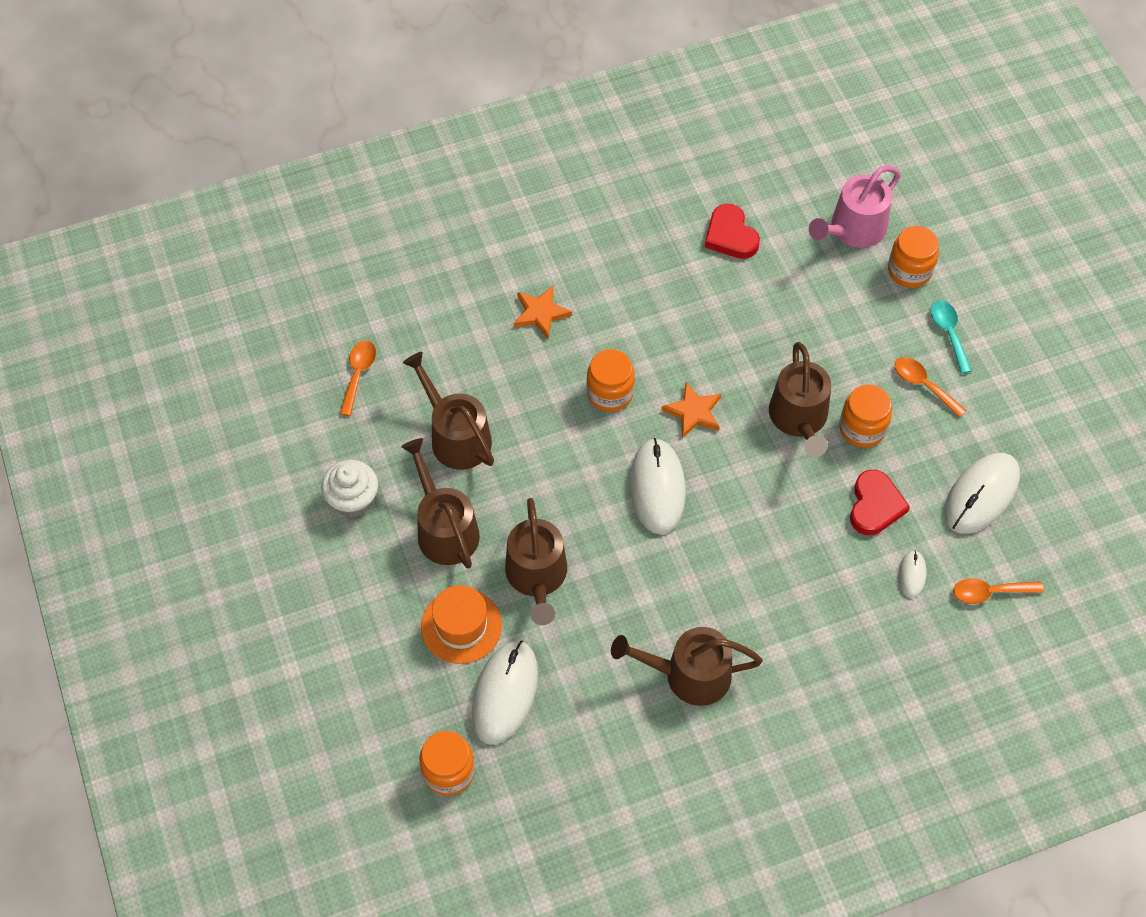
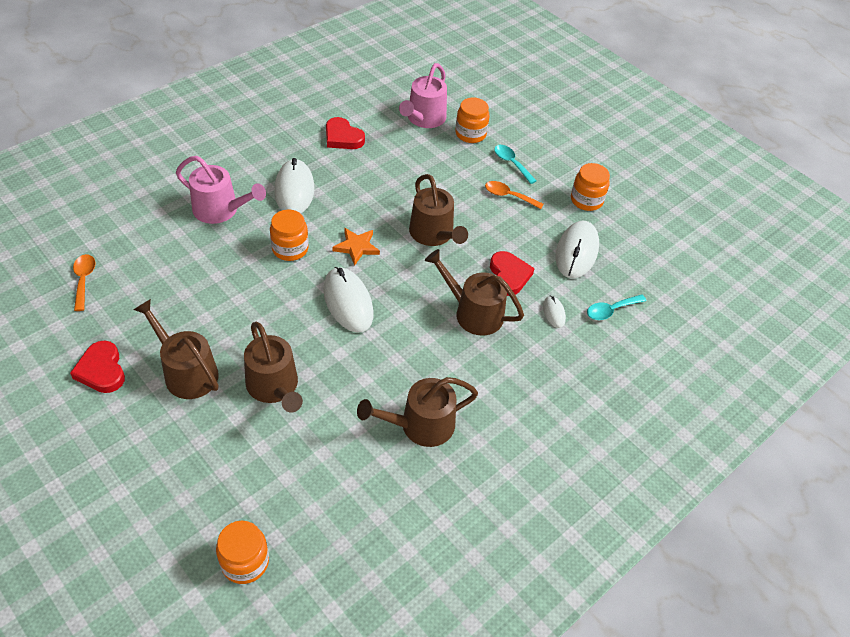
camera: 25 degrees left, 10 degrees down
white cupcake [321,460,378,518] -> red heart [70,340,125,393]
brown watering can [403,352,494,470] -> brown watering can moved to [425,249,524,335]
orange hat [421,585,502,664] -> none
white mouse [472,641,538,745] -> white mouse moved to [275,158,314,213]
orange star [514,286,572,339] -> pink watering can [176,156,266,224]
orange jar [839,384,892,448] -> orange jar moved to [571,163,610,211]
orange spoon [953,578,1044,604] -> turquoise spoon [587,294,646,320]

